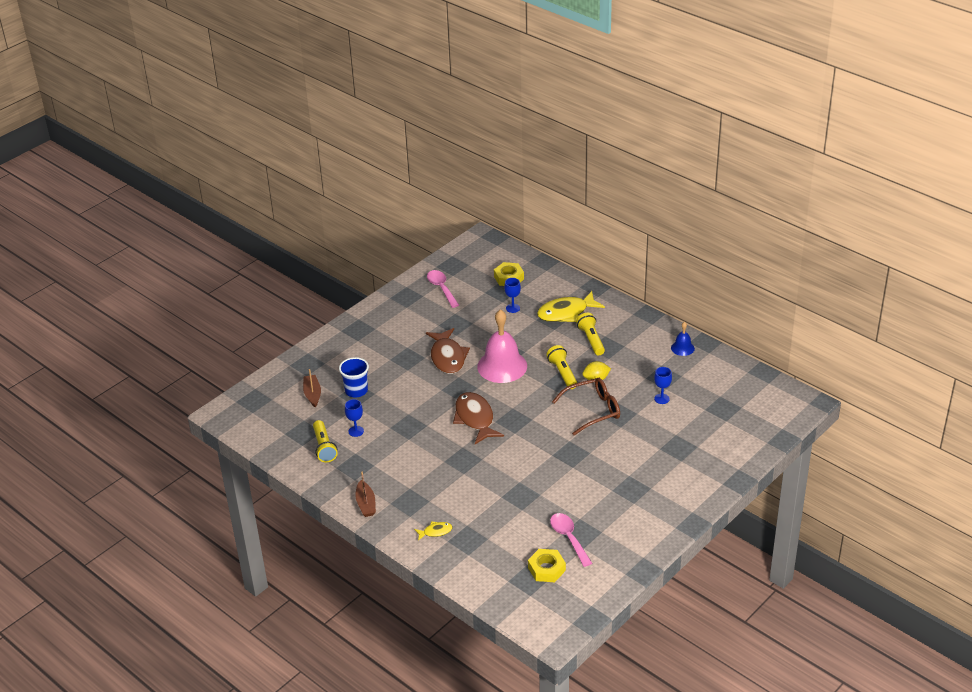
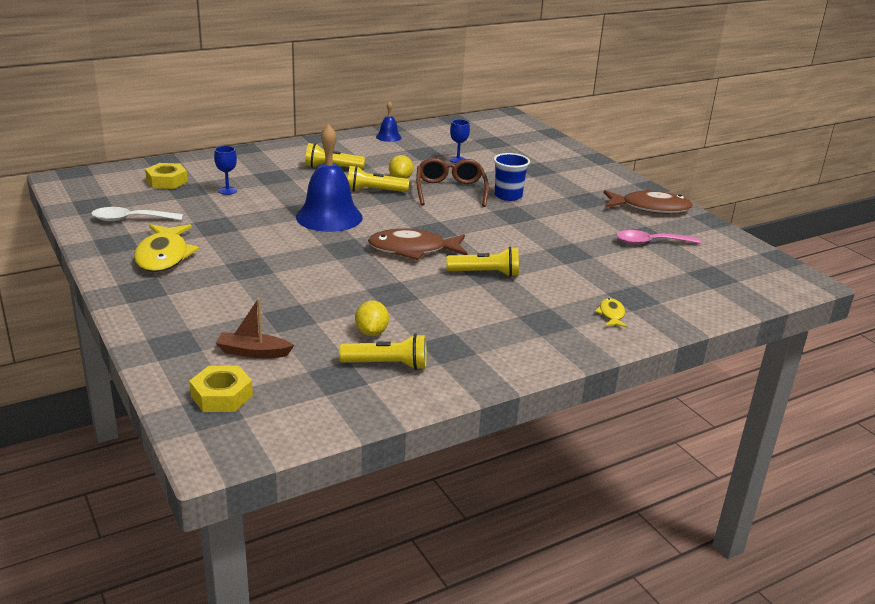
camera: 75 degrees left, 10 degrees down
blue cup [339,357,369,397] -> blue cup moved to [494,153,530,201]
blue goblet [345,399,364,437] -> yellow lemon [355,300,389,336]
brown boat [355,472,376,517] -> none
brown fish [426,328,470,374] -> brown fish moved to [604,190,693,214]
pink spoon [427,270,459,308] -> white spoon [91,207,183,221]
pink bell [477,309,527,383] -> blue bell [296,124,363,232]
yellow nut [528,549,566,582] -> yellow nut moved to [189,366,253,412]
yellow fish [537,291,605,322] -> yellow fish moved to [134,224,199,272]
none -> yellow flashlight [446,247,519,277]

